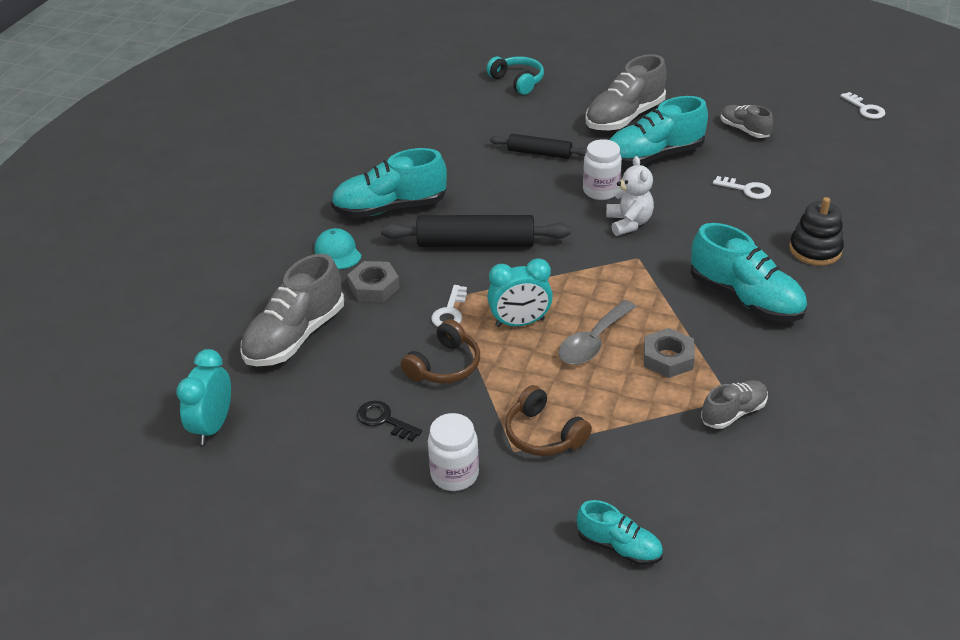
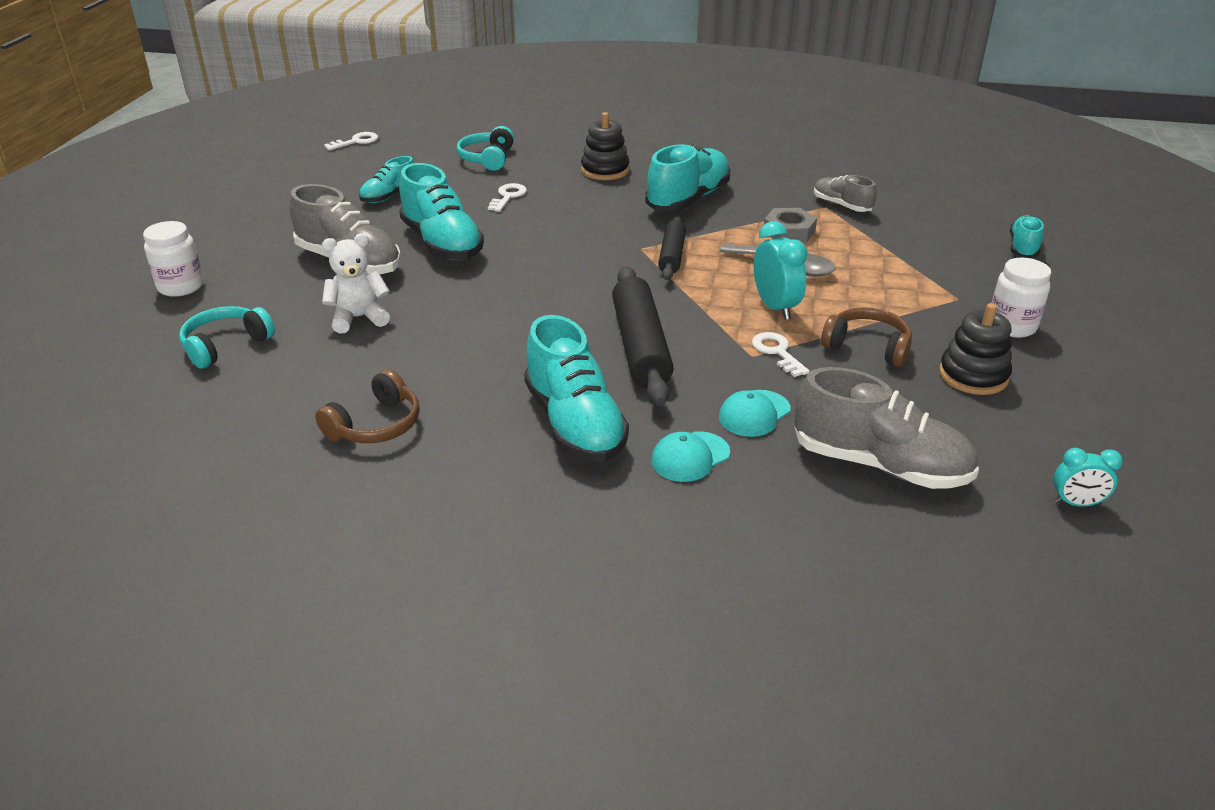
camera: 100 degrees left, 5 degrees down
turquoise clock [176,349,231,445] -> turquoise clock [1053,448,1123,507], size x0.62
grey nut [348,261,400,302] -> turquoise cap [719,390,790,437]
black key [357,400,422,441] -> black stacking toy [939,303,1012,395]
white key [431,285,467,327] -> white key turned 120 degrees counterclockwise [752,332,810,377]
black rolling pin [490,134,587,159] -> black rolling pin moved to [658,216,686,280]
brown headphones [505,385,592,456] -> brown headphones moved to [315,369,420,443]
white jar [583,139,622,200] -> white jar moved to [143,221,204,297]
white teddy bear [606,156,654,236] -> white teddy bear moved to [322,233,390,333]
grey shoe [721,105,773,138] -> turquoise shoe [359,156,414,203]
none -> turquoise headphones [456,126,514,171]

